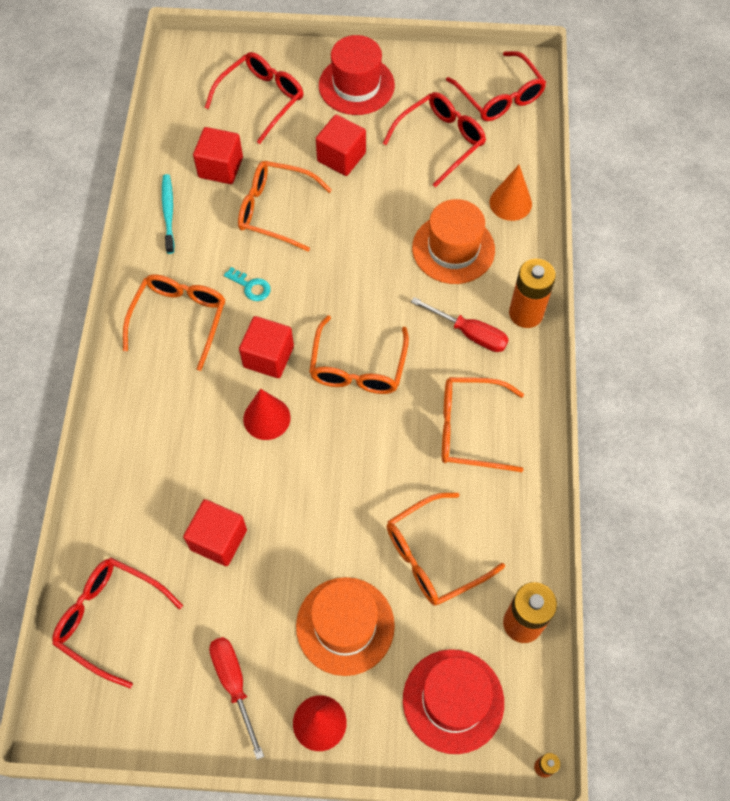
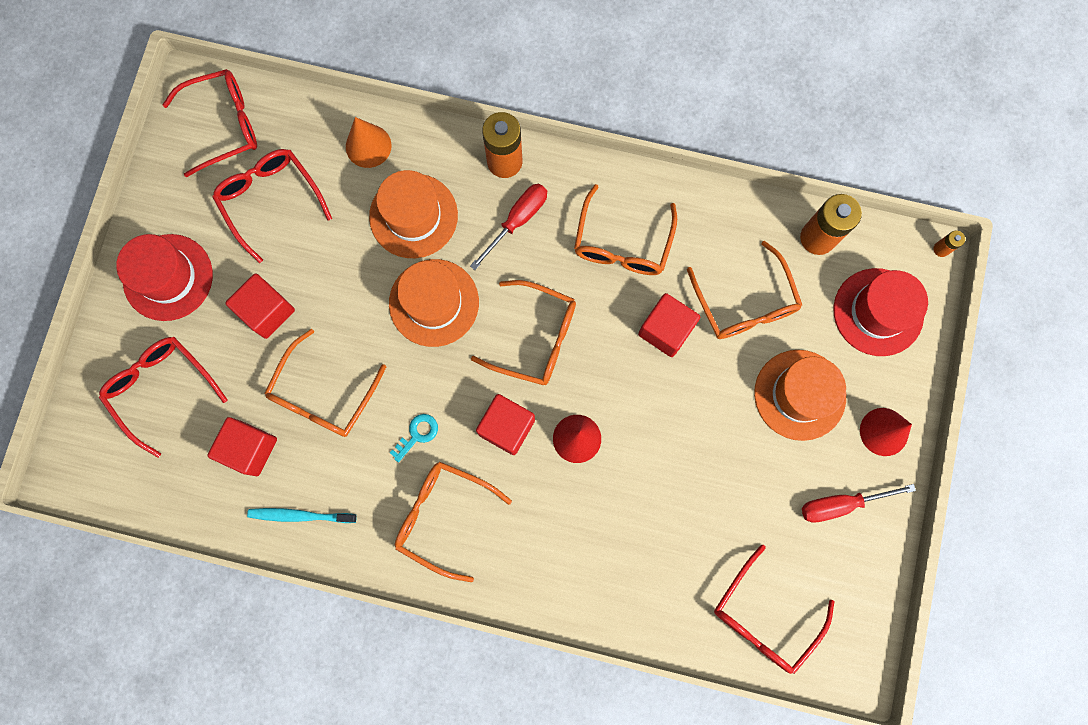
camera: 80 degrees left, 15 degrees up
red cube [183,499,247,566] -> red cube moved to [638,293,700,357]
none -> orange hat [389,259,479,347]

